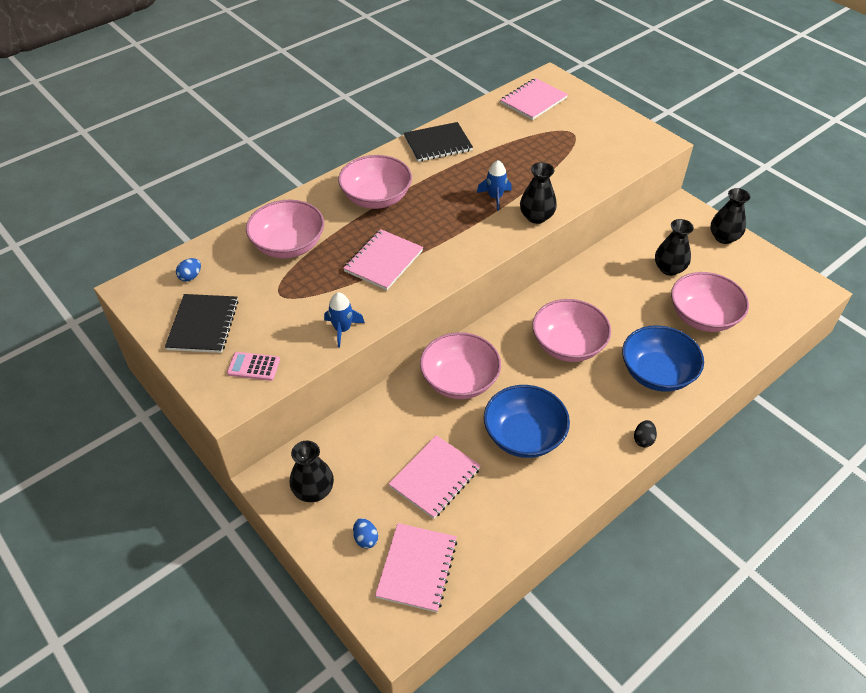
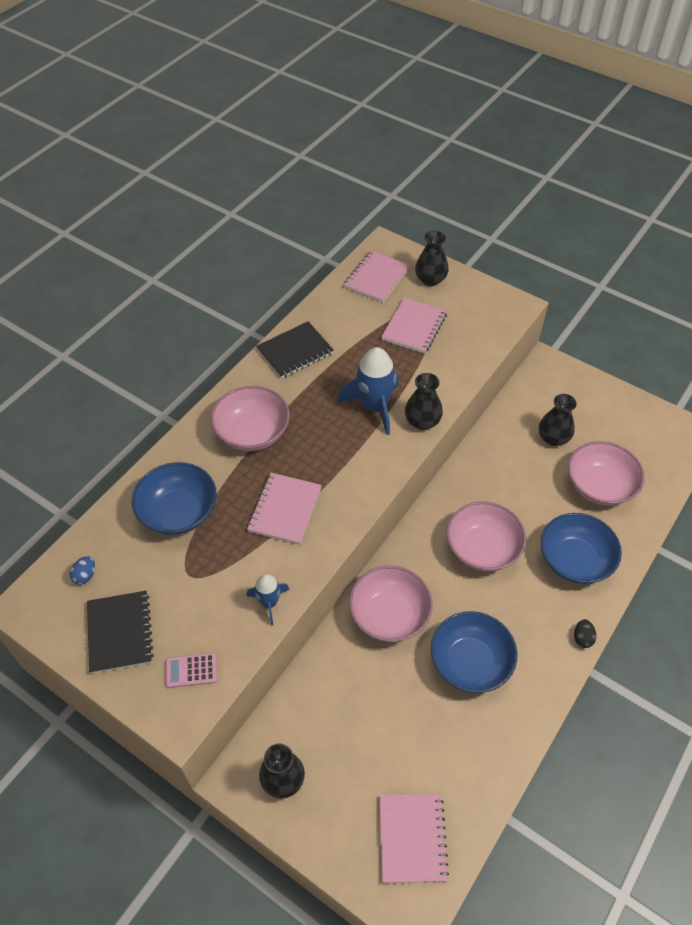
camera: 15 degrees left, 5 degrees up
pink bowl [246,200,324,258] -> blue bowl [132,462,217,535]
blue egg [353,518,378,549] -> none
pink notebook [389,435,481,519] -> pink notebook moved to [381,298,447,354]
blue rocket [477,160,512,211] -> blue rocket [337,347,399,435], size x1.79
black vase [710,188,751,244] -> black vase moved to [415,231,449,286]

